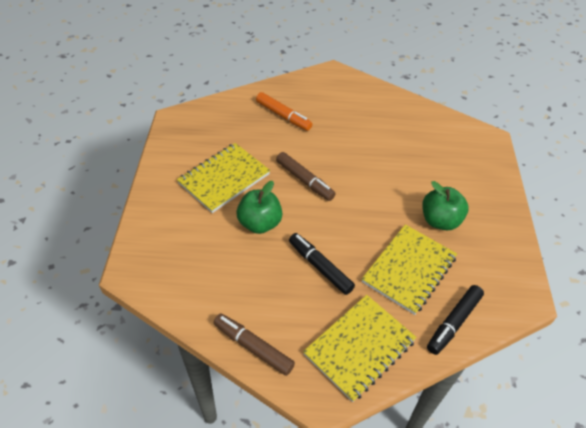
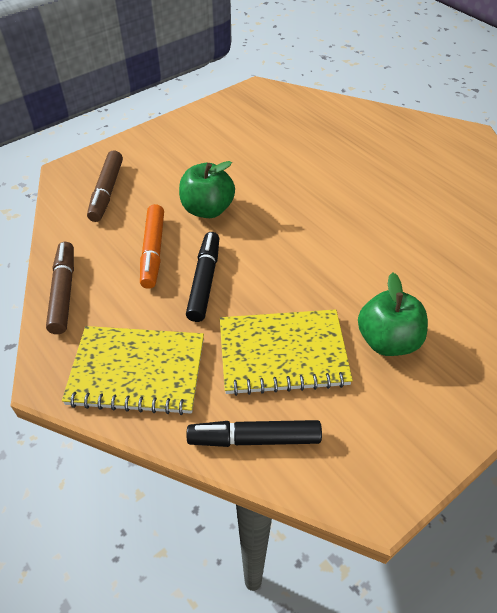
camera: 50 degrees right, 0 degrees up
yellow notebook [177,143,270,213] -> none
orange marker [256,92,312,131] -> orange marker moved to [140,204,164,289]
brown marker [276,152,336,201] -> brown marker moved to [87,150,123,222]

